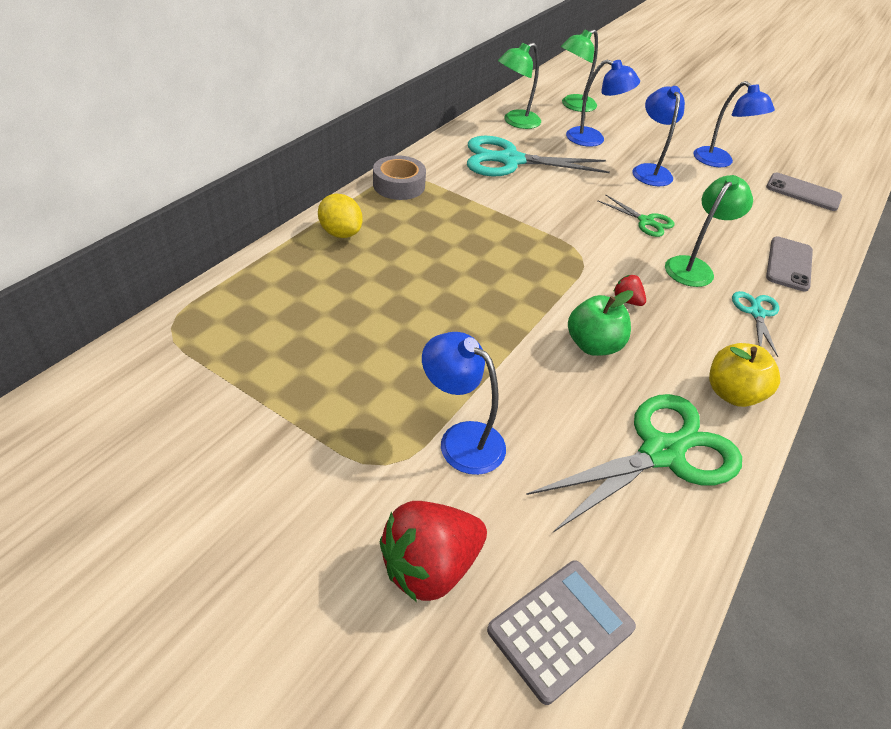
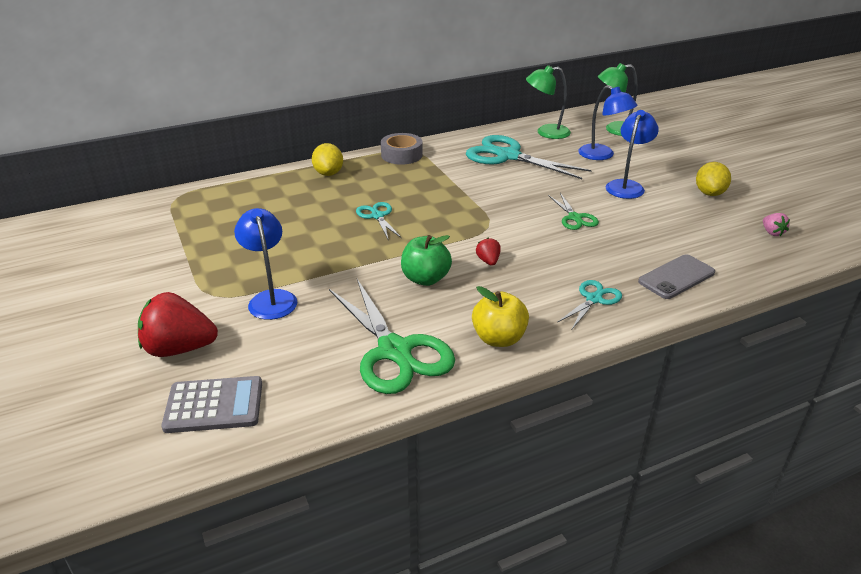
camera: 35 degrees right, 10 degrees down
green scissors [526,394,742,532] -> green scissors turned 60 degrees clockwise [329,279,455,394]
green lamp [665,175,753,287] -> none
blue lamp [693,81,775,167] -> yellow lemon [696,162,731,196]
grey phone [766,172,842,211] -> pink strawberry [763,213,790,236]
none -> turquoise scissors [356,202,402,239]

